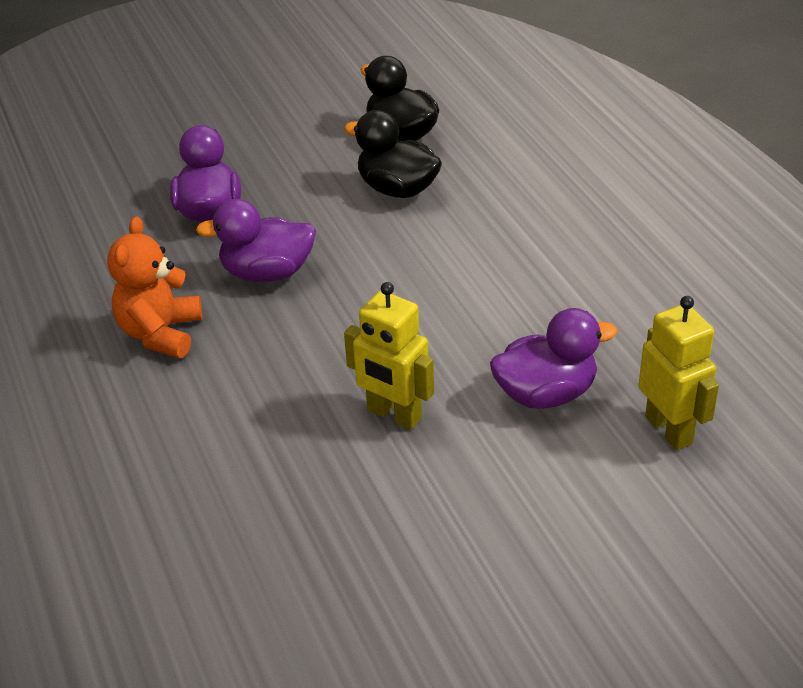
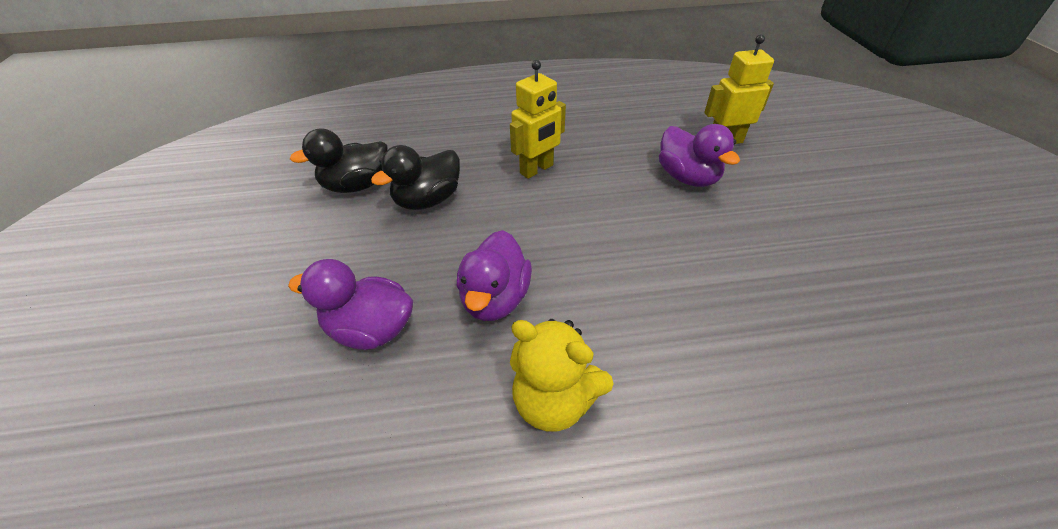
camera: 75 degrees left, 5 degrees up
orange teddy bear [107,216,202,358] -> yellow teddy bear [510,319,614,432]
yellow robot [344,282,434,430] -> yellow robot moved to [510,60,566,179]
purple duck [490,308,617,409] -> purple duck turned 150 degrees clockwise [659,124,740,187]

